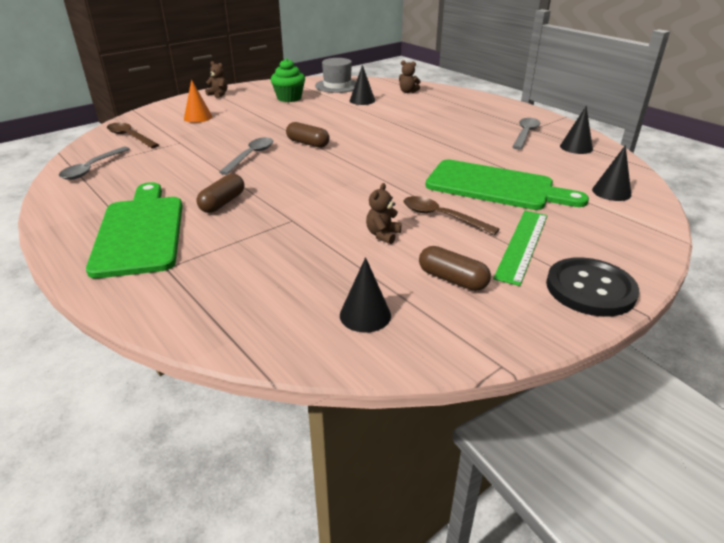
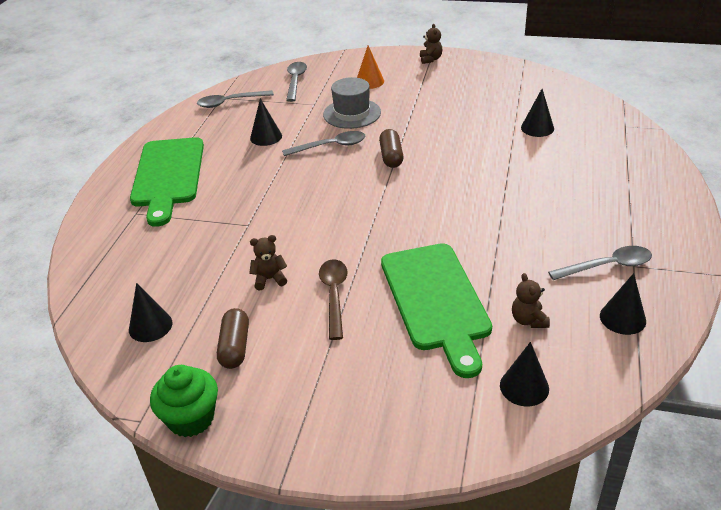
camera: 55 degrees right, 5 degrees up
green cutting board [86,182,183,278] -> green cutting board turned 135 degrees clockwise [130,137,204,227]
brown spoon [107,123,159,148] -> grey spoon [286,62,307,102]
brown capsule [196,174,244,213] -> none
green cupcake [271,58,305,102] -> green cupcake moved to [150,365,218,437]
grey hat [315,58,356,93] -> grey hat moved to [323,77,381,129]
brown teddy bear [399,60,421,93] -> brown teddy bear moved to [512,273,550,328]
green ruler [493,211,547,286] -> none
black button [546,257,639,317] -> none
none -> black cone [250,98,282,146]

